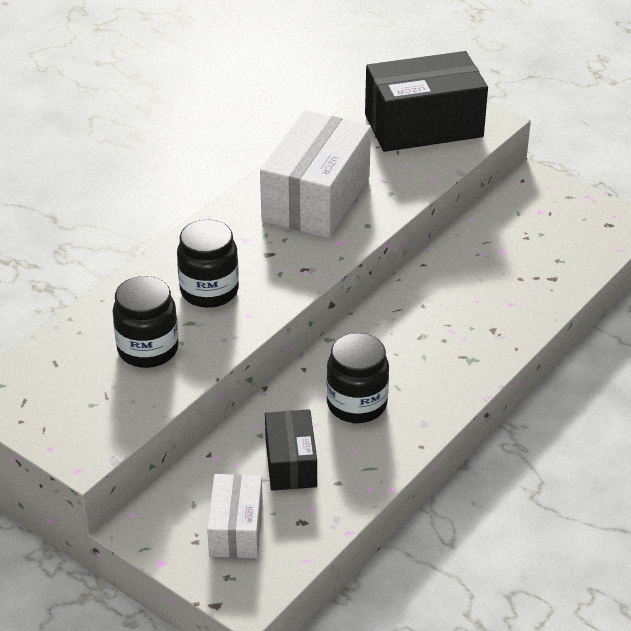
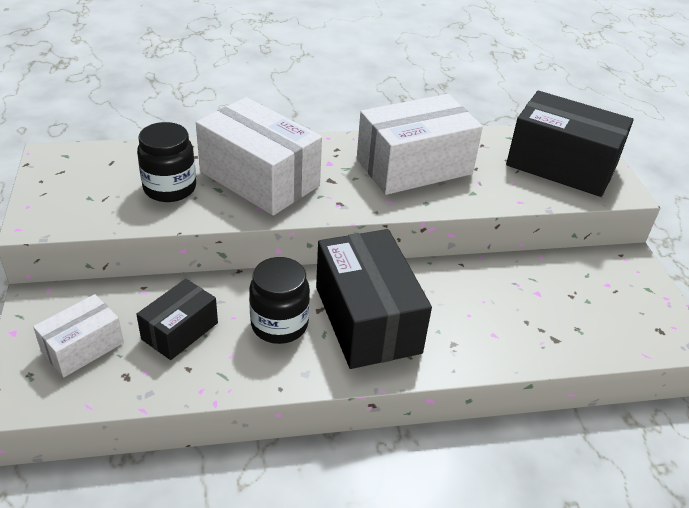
camera: 40 degrees right, 0 degrees up
black jar [177,220,239,308] -> white box [196,97,322,216]
none -> black box [316,229,432,369]

